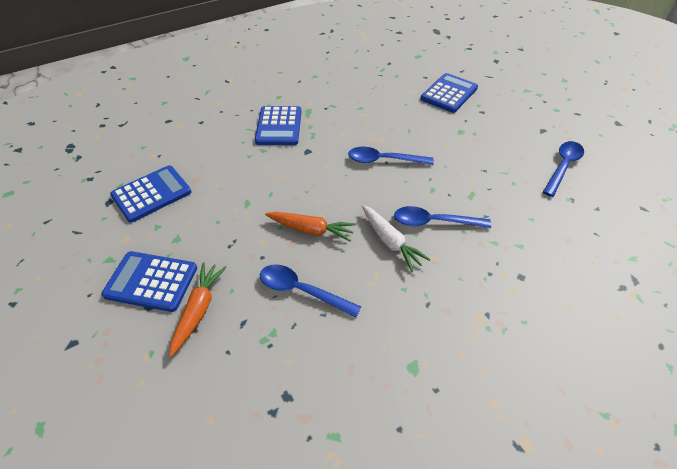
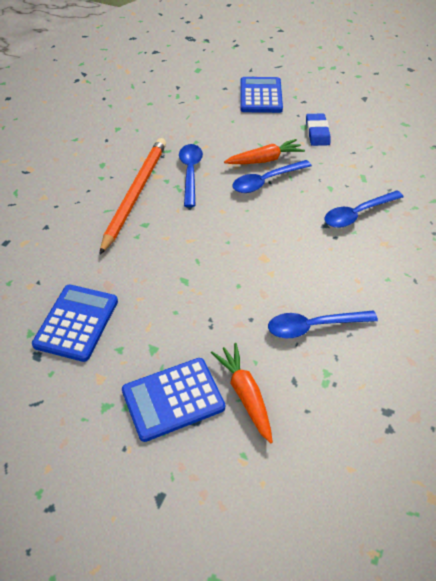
camera: 35 degrees left, 0 degrees up
blue calculator [255,106,301,145] -> orange pencil [99,138,166,255]
orange carrot [265,212,356,241] -> orange carrot moved to [224,139,305,164]
white carrot [362,205,431,272] -> none
blue spoon [543,141,584,197] -> blue spoon moved to [179,144,203,207]
none -> blue eraser [306,113,331,146]

